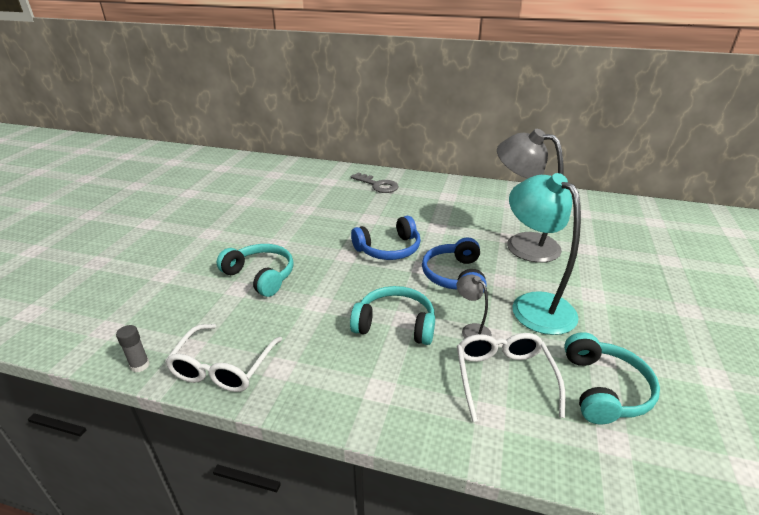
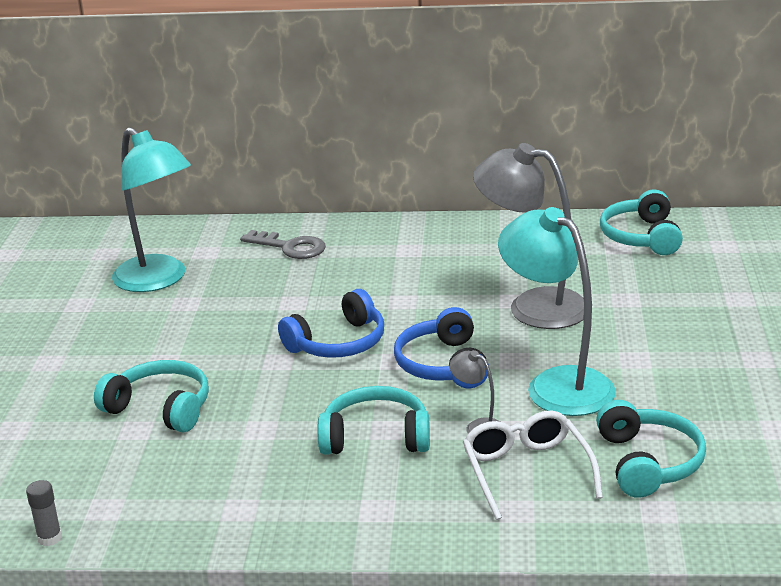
camera: 10 degrees left, 5 degrees down
white glasses [165,324,282,392] -> none
none -> turquoise lamp [112,127,191,292]
none -> turquoise headphones [600,189,683,255]

